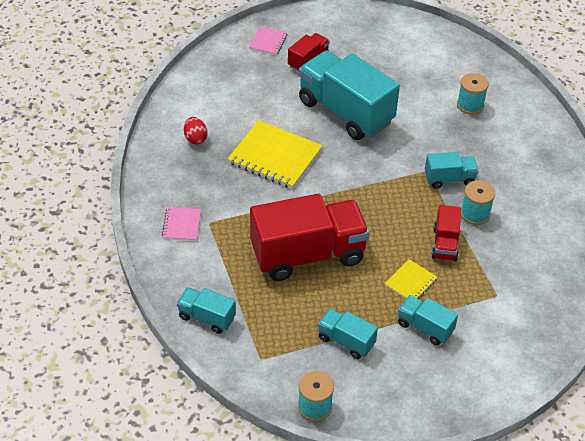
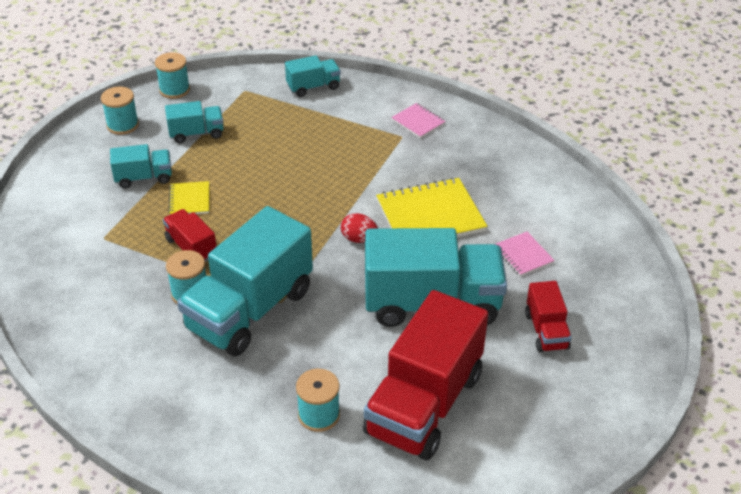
camera: 135 degrees right, 5 degrees down
red egg [184,117,208,145] -> red egg moved to [341,213,378,243]
pink notebook [249,26,287,55] -> pink notebook moved to [495,232,555,276]
red truck [250,194,370,281] -> red truck moved to [363,290,488,460]
turquoise truck [425,152,478,189] -> turquoise truck [177,206,313,356], size x2.09
none -> turquoise spool [101,87,139,135]

